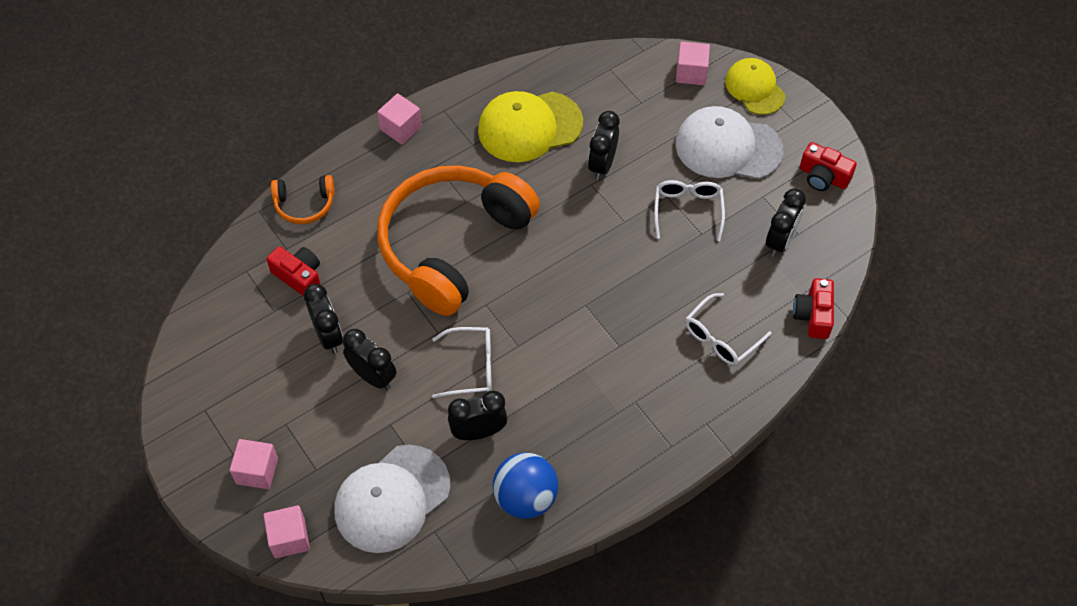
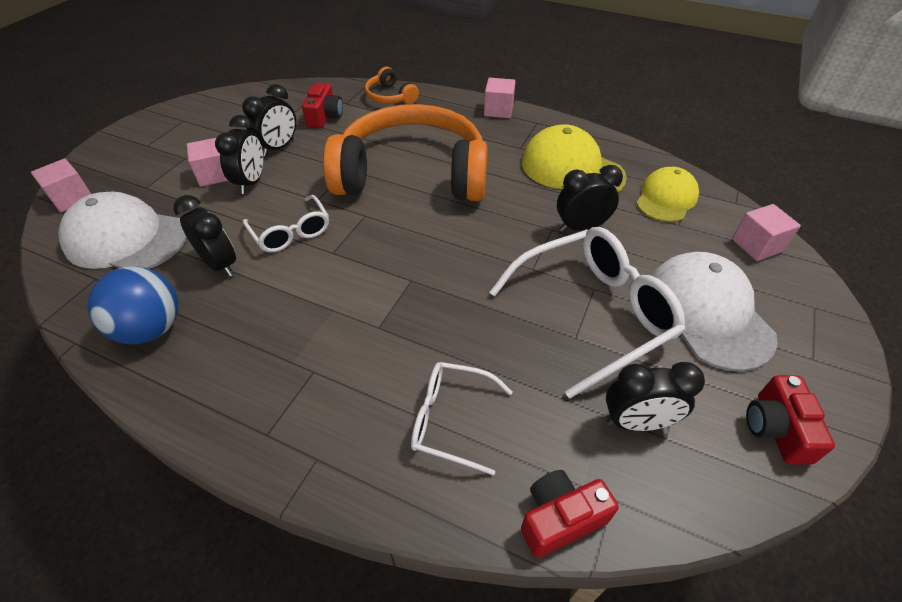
camera: 60 degrees right, 10 degrees down
pink cube [230,439,278,489] -> pink cube moved to [187,138,228,187]
white glasses [654,180,725,241] -> white glasses [490,227,685,398], size x1.77
yellow cap [725,58,786,115] -> yellow cap moved to [636,167,699,222]

